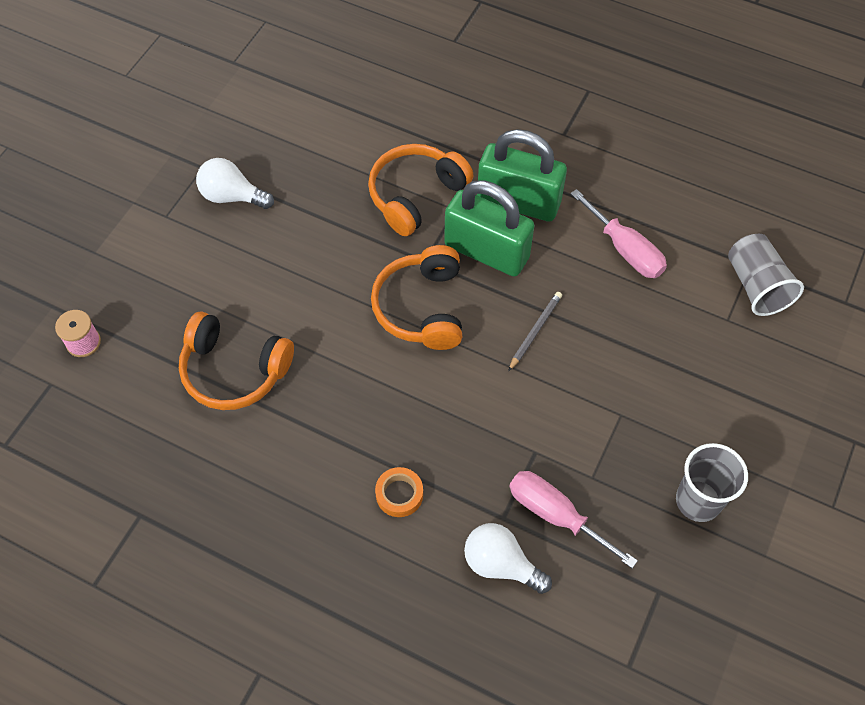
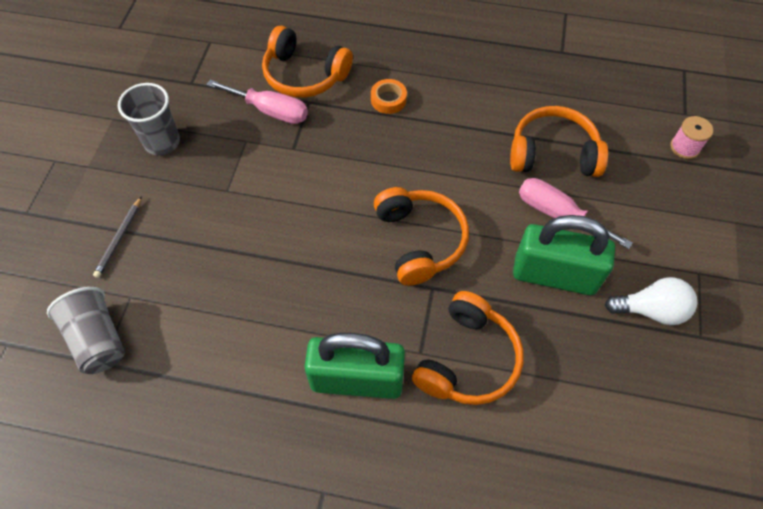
camera: 165 degrees right, 0 degrees up
green padlock [444,180,534,277] -> green padlock moved to [513,215,615,295]
white light bulb [464,523,552,594] -> orange headphones [262,26,353,98]
grey pencil [508,292,562,371] -> grey pencil moved to [93,196,142,278]
pink screwdriver [570,189,667,278] -> pink screwdriver moved to [519,178,633,249]

